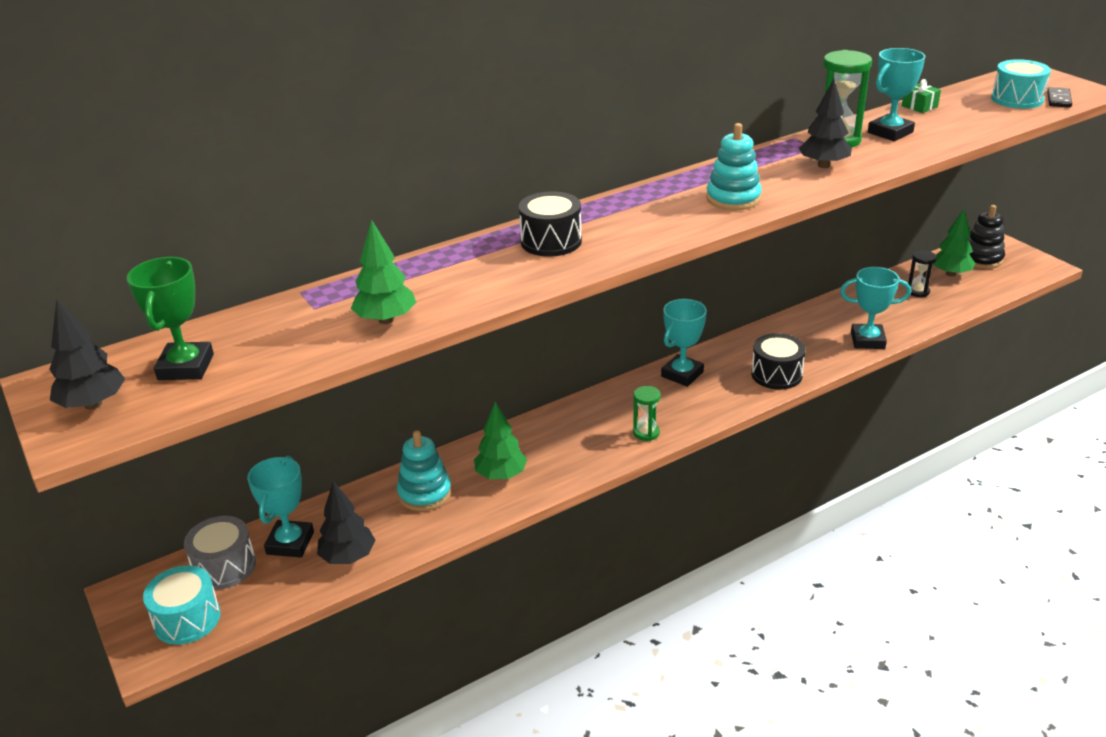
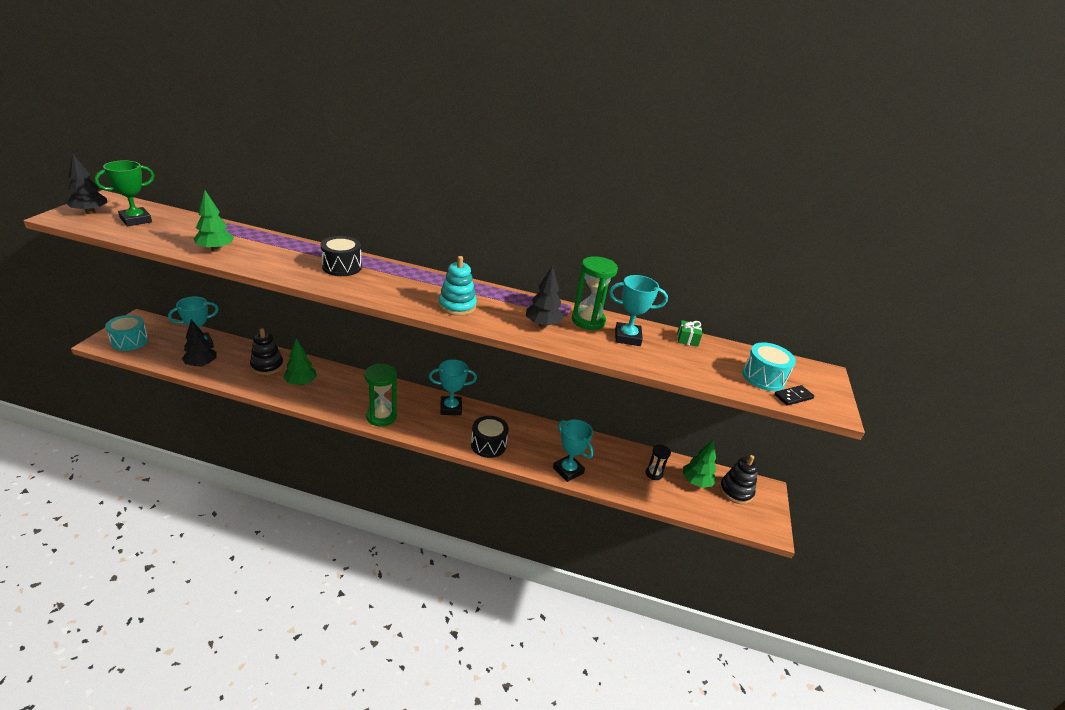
camera: 40 degrees right, 0 degrees up
grey drum [184,516,256,590] -> none
turquoise stacking toy [397,430,452,511] -> black stacking toy [250,328,284,375]
green hourglass [633,386,661,441] -> green hourglass [364,364,397,426], size x1.75

